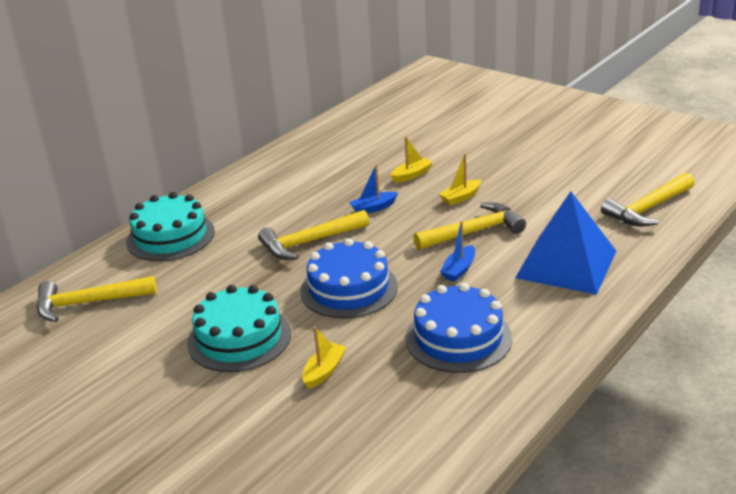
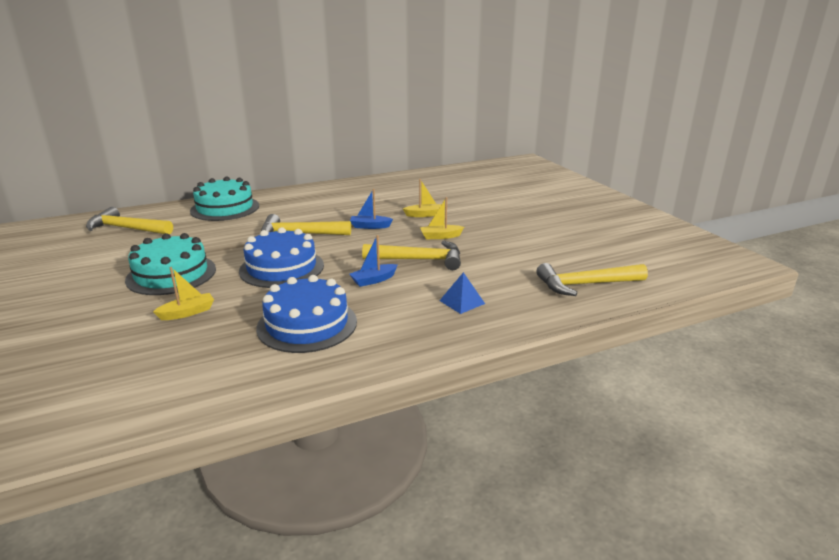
camera: 25 degrees right, 5 degrees down
blue pyramid [515,191,616,295] -> blue pyramid [439,272,485,314], size x0.42

